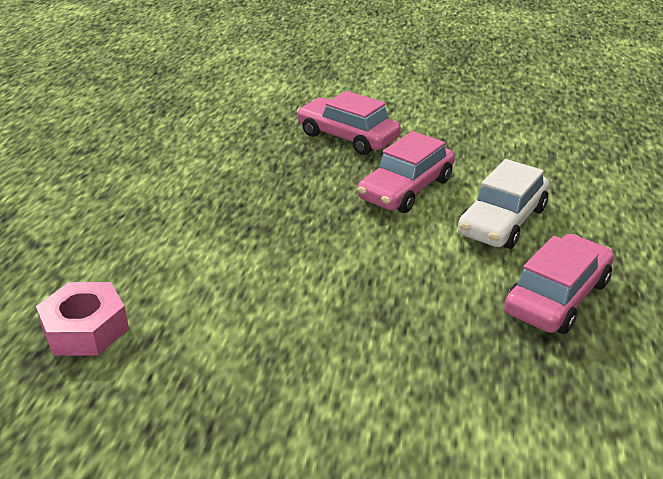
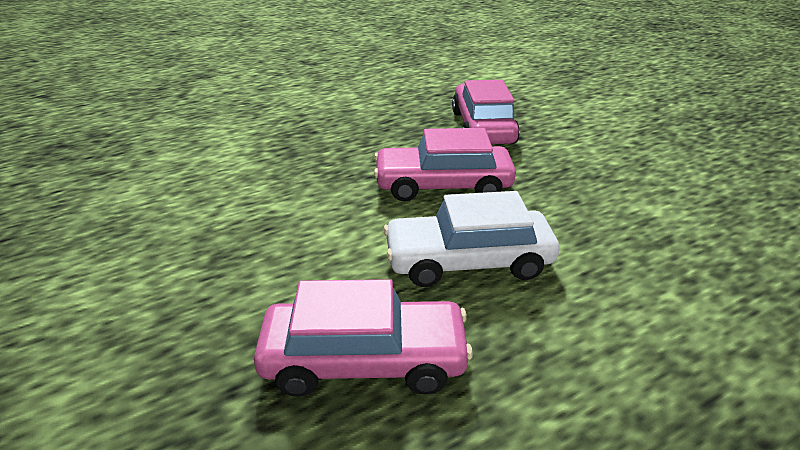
camera: 50 degrees right, 0 degrees up
pink nut [36,282,129,356] -> none

